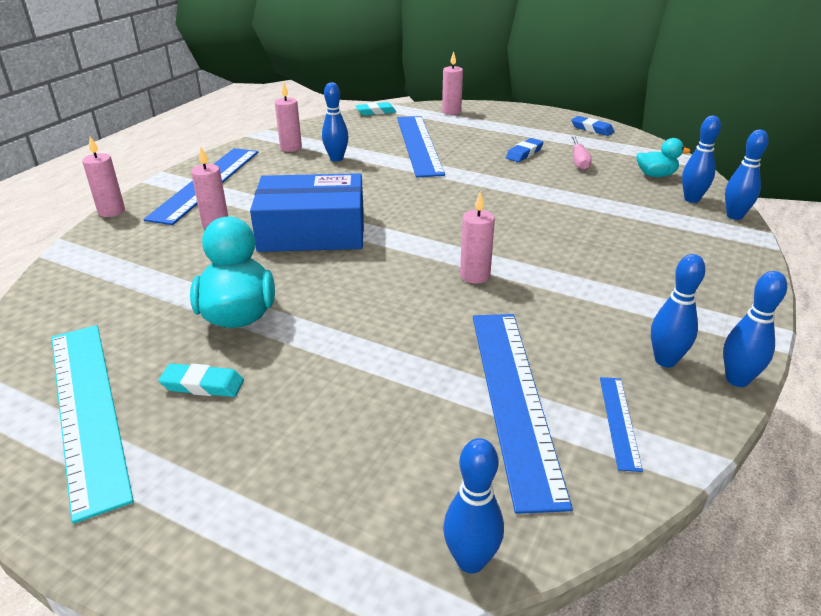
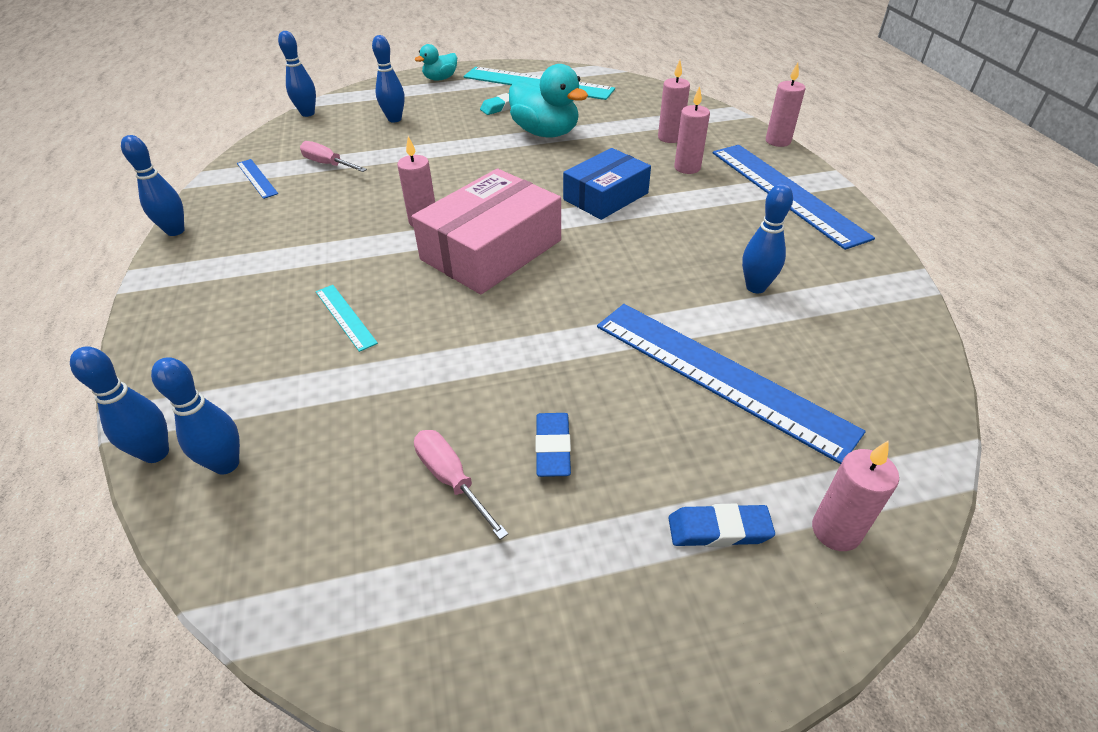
camera: 140 degrees right, 10 degrees up
blue box [250,173,364,252] -> blue box [563,148,651,220], size x0.67
pink candle [275,82,302,152] -> pink candle moved to [658,60,690,143]
turquoise eraser [355,102,397,116] -> none
blue ruler [473,314,573,514] -> pink screwdriver [300,141,367,172]
blue eraser [571,116,615,136] -> blue eraser moved to [669,504,775,547]
turquoise duck [637,138,691,177] -> turquoise duck moved to [415,44,457,81]
blue bowling pin [651,254,706,368] -> blue bowling pin moved to [372,35,405,123]
none -> turquoise ruler [316,285,378,352]
none -> pink box [412,169,561,295]

